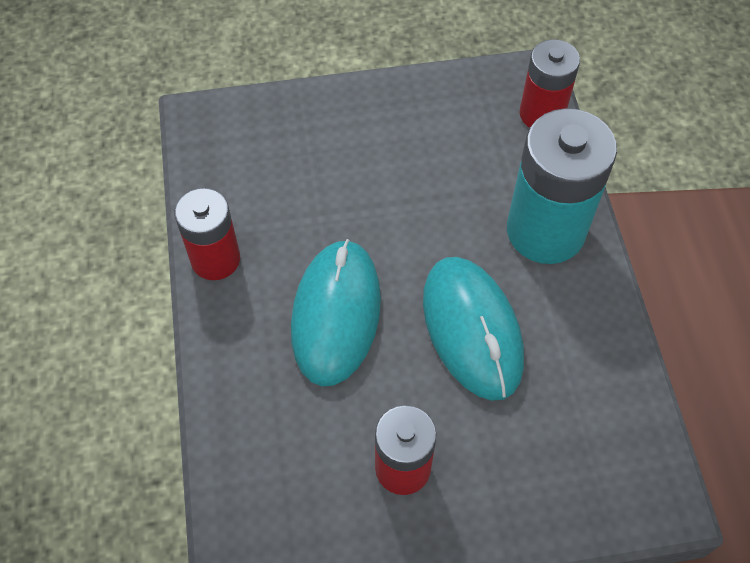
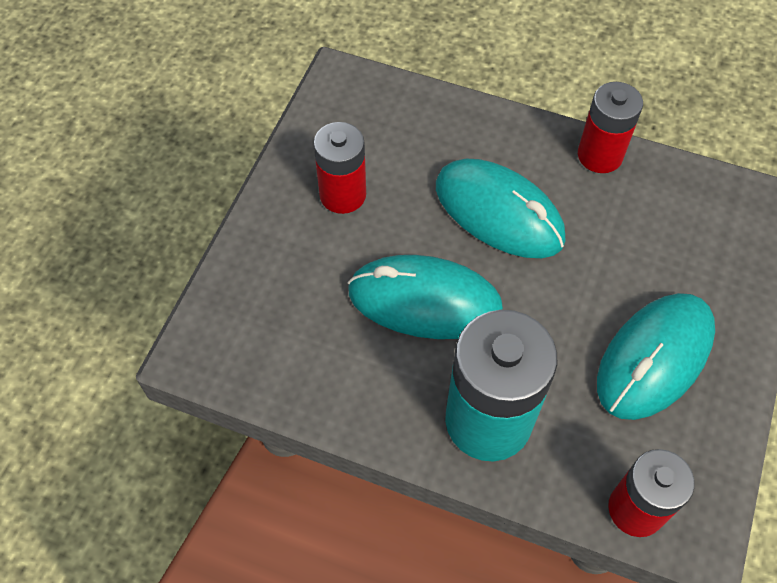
camera: 120 degrees right, 0 degrees up
none -> turquoise mouse [597,293,715,420]

